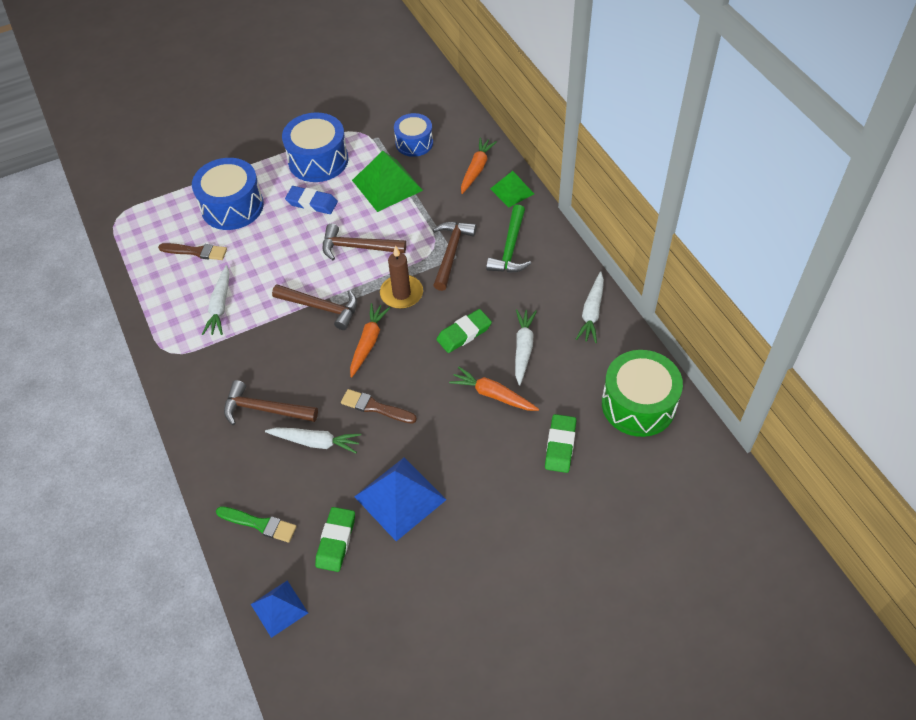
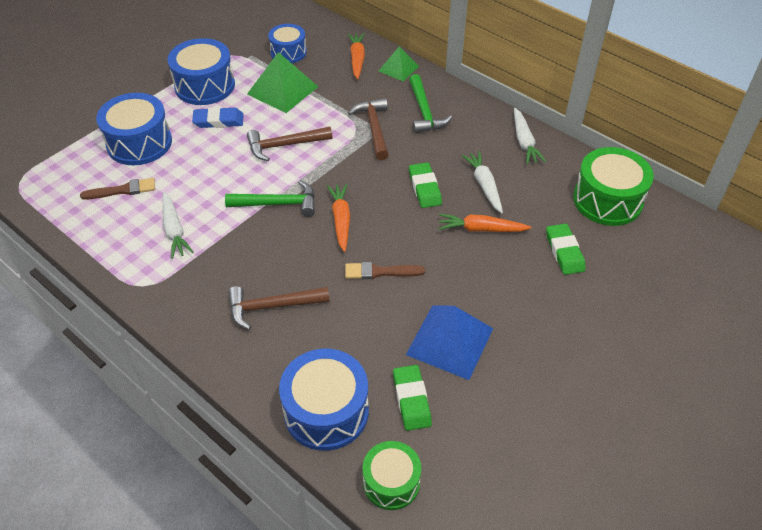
camera: 25 degrees left, 5 degrees down
green brush [216,506,297,543] -> blue drum [279,349,369,451]
blue pyramid [251,581,308,638] -> green drum [363,441,421,510]
white carrot [265,428,361,453] -> none
brown hammer [272,284,357,330] -> green hammer [225,180,315,217]
brown candle [380,246,423,309] -> none
green eraser [436,309,492,353] -> green eraser turned 45 degrees counterclockwise [409,162,442,208]

